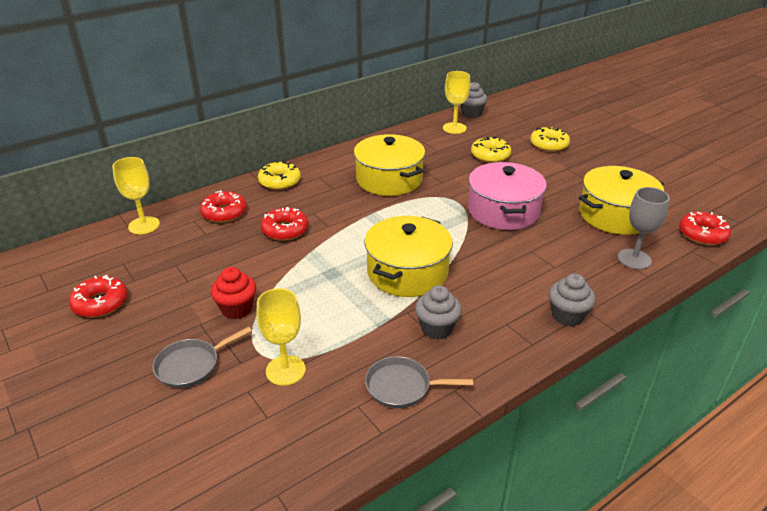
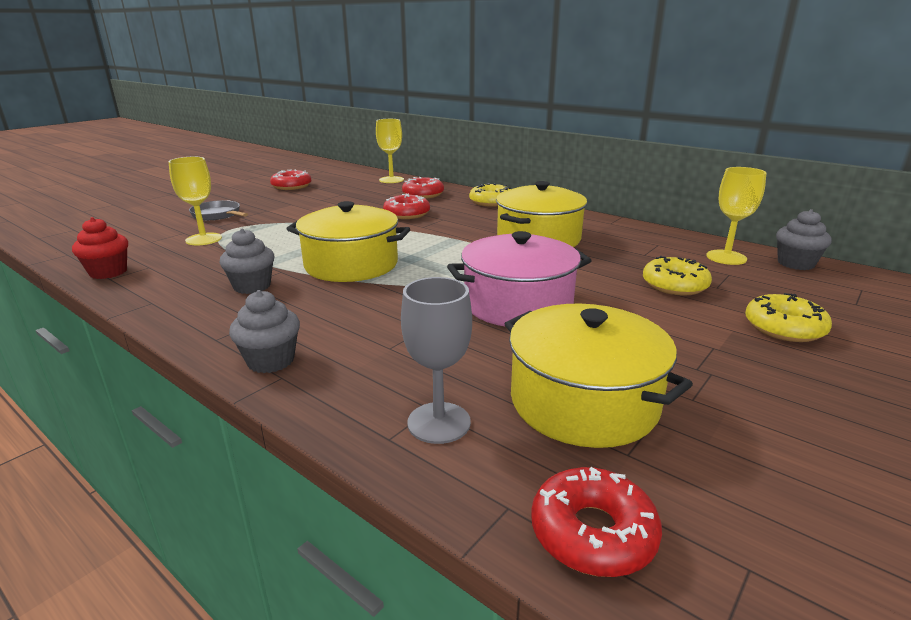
camera: 75 degrees right, 10 degrees down
red cupcake [211,267,256,319] -> red cupcake moved to [72,217,128,279]
grey pan [365,356,473,408] -> none

